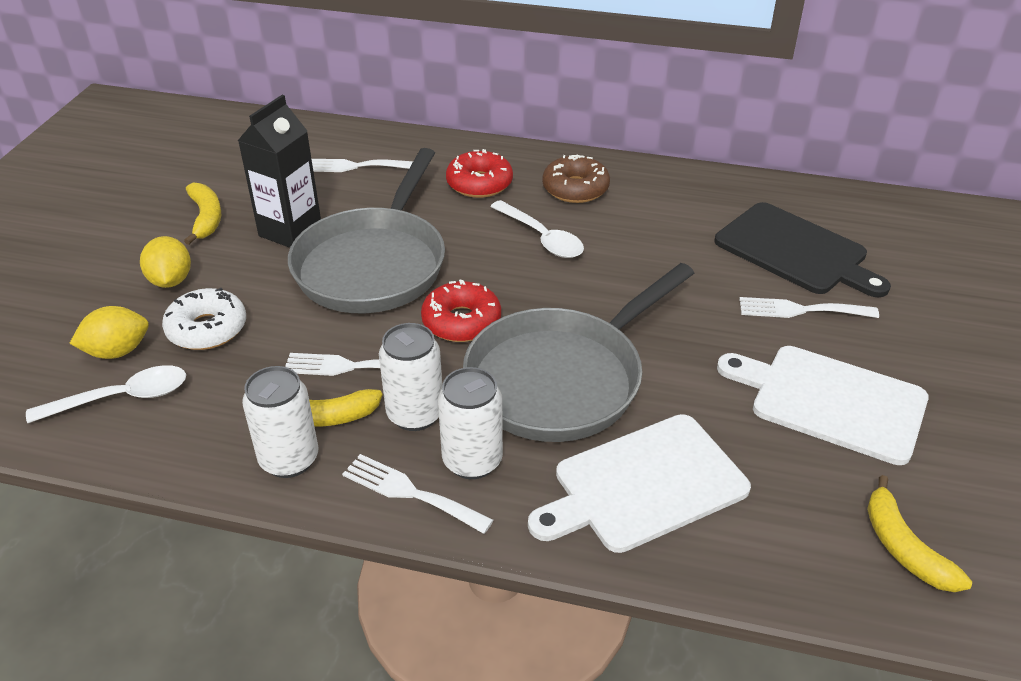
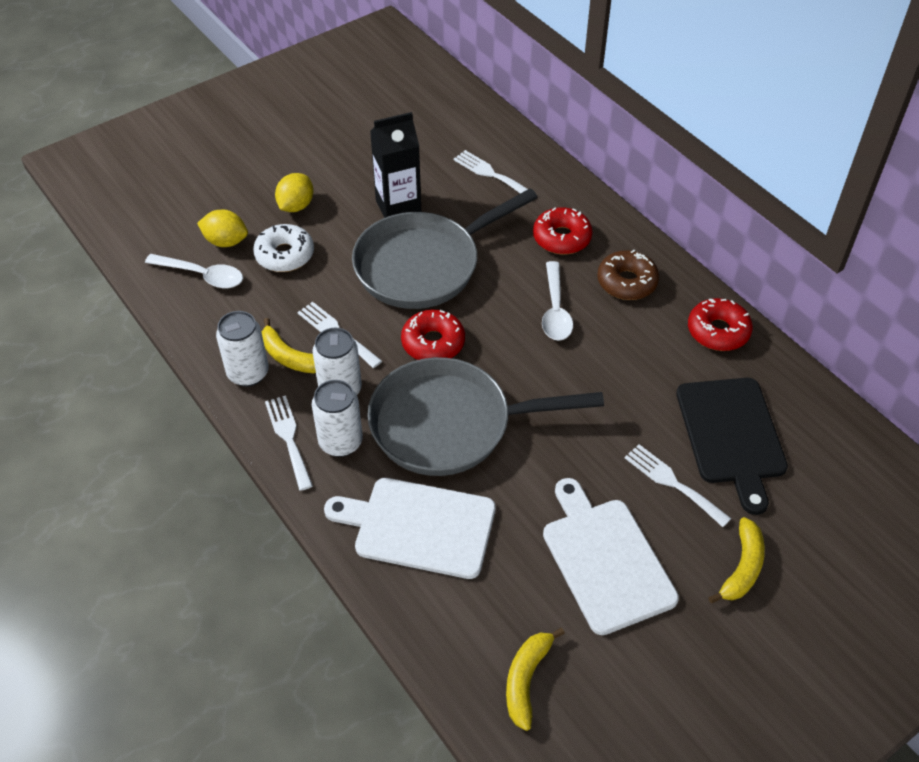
camera: 40 degrees right, 10 degrees up
yellow banana [184,183,221,245] -> yellow banana moved to [708,517,765,603]
none -> red donut [688,298,753,351]

